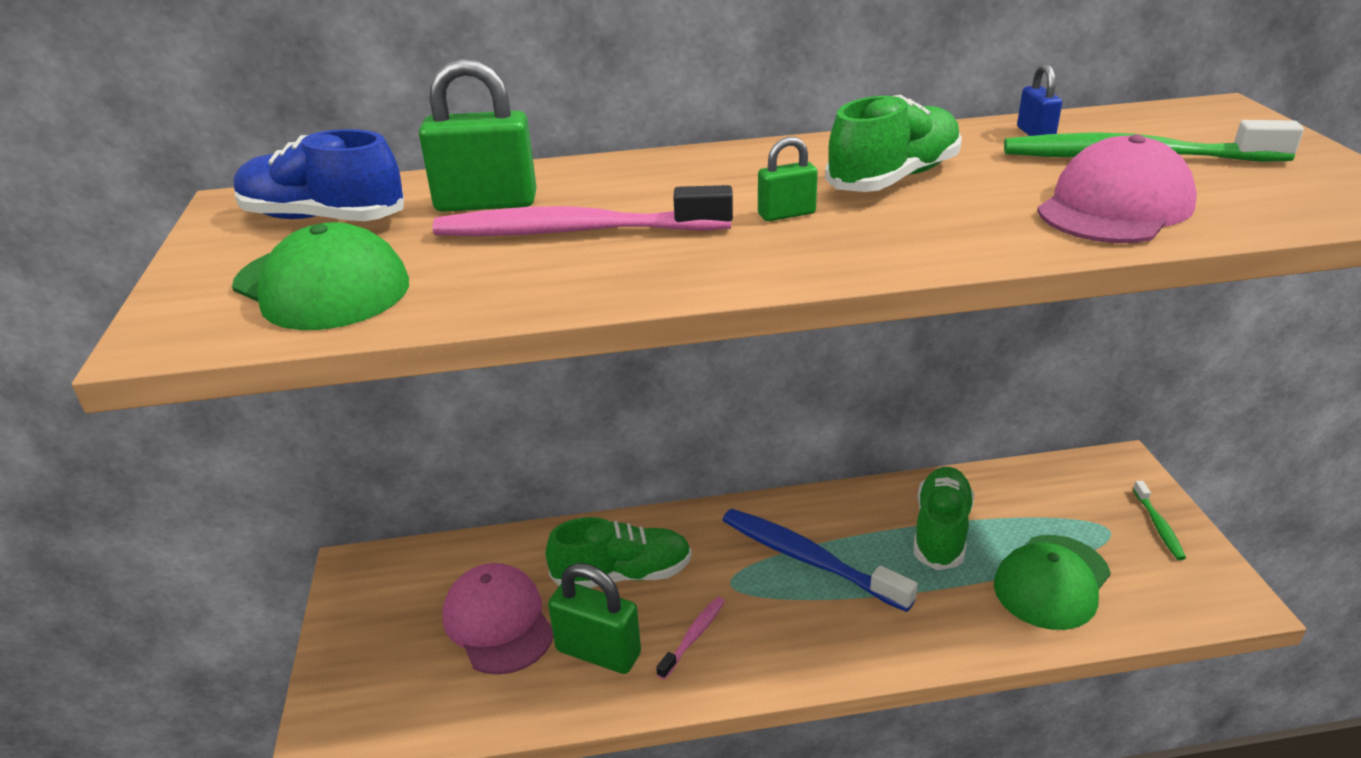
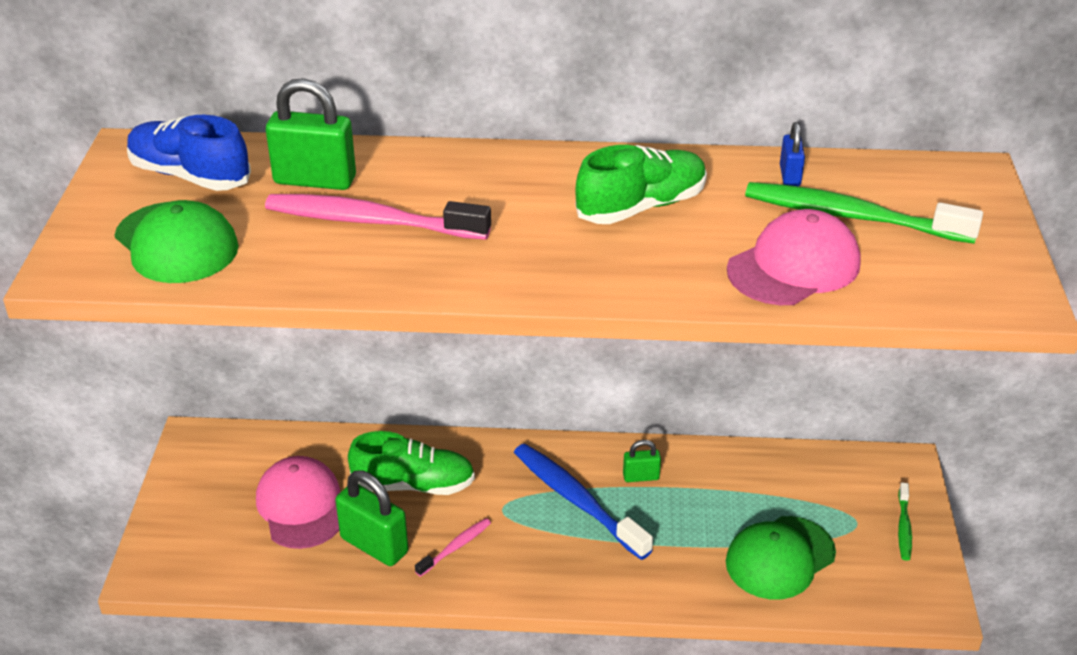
camera: 10 degrees right, 5 degrees up
green padlock [758,137,818,221] -> green padlock moved to [623,440,661,482]
green shoe [913,467,974,570] -> none

